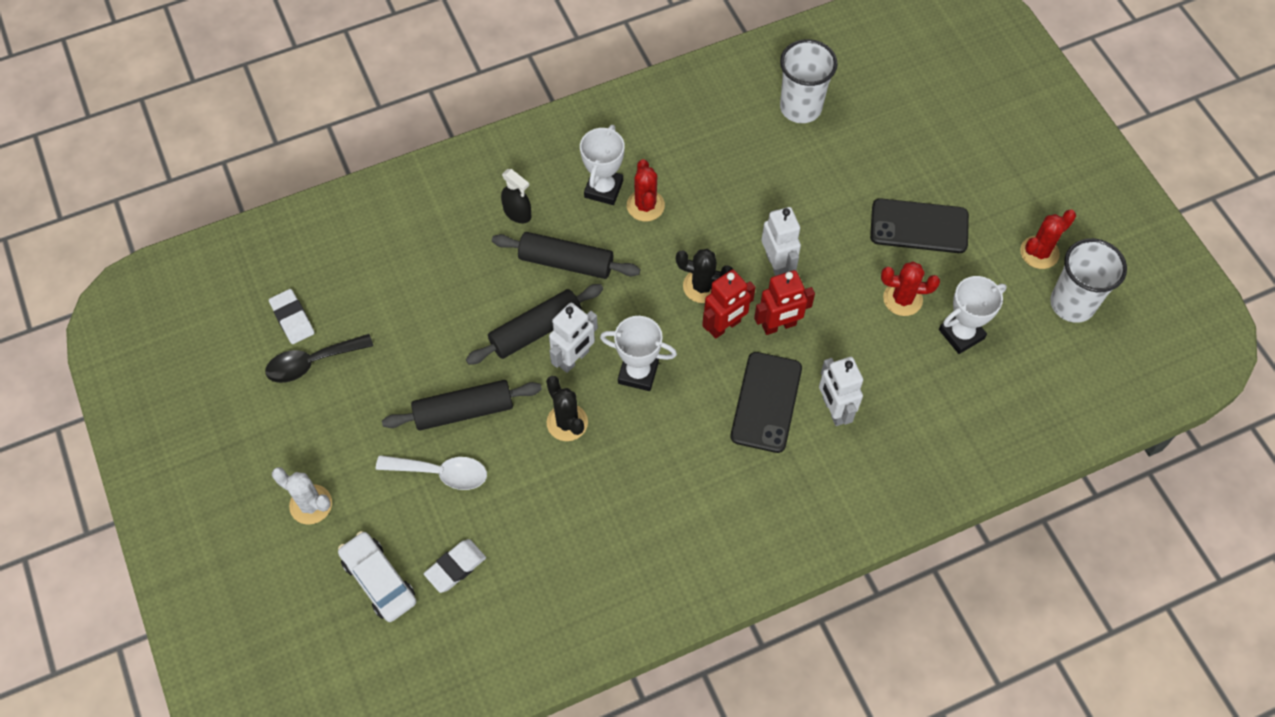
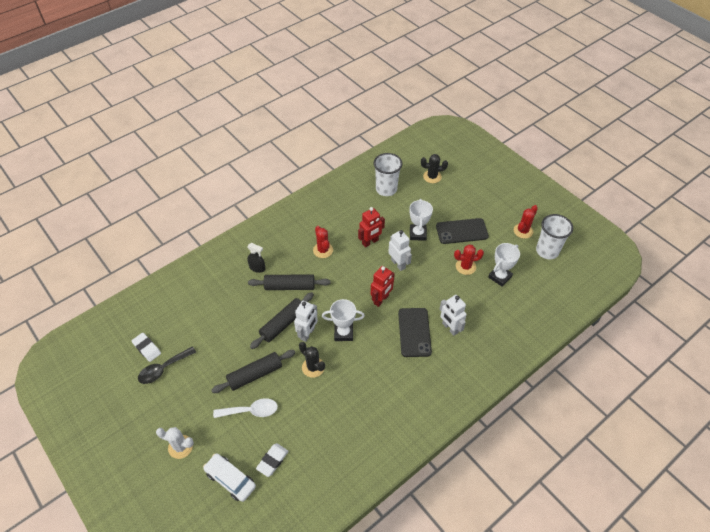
camera: 15 degrees left, 10 degrees down
white trophy [580,125,625,205] -> white trophy moved to [409,199,433,241]
black cactus [676,249,733,303] -> black cactus moved to [421,154,448,183]
red robot [754,270,815,335] -> red robot moved to [358,207,385,247]

